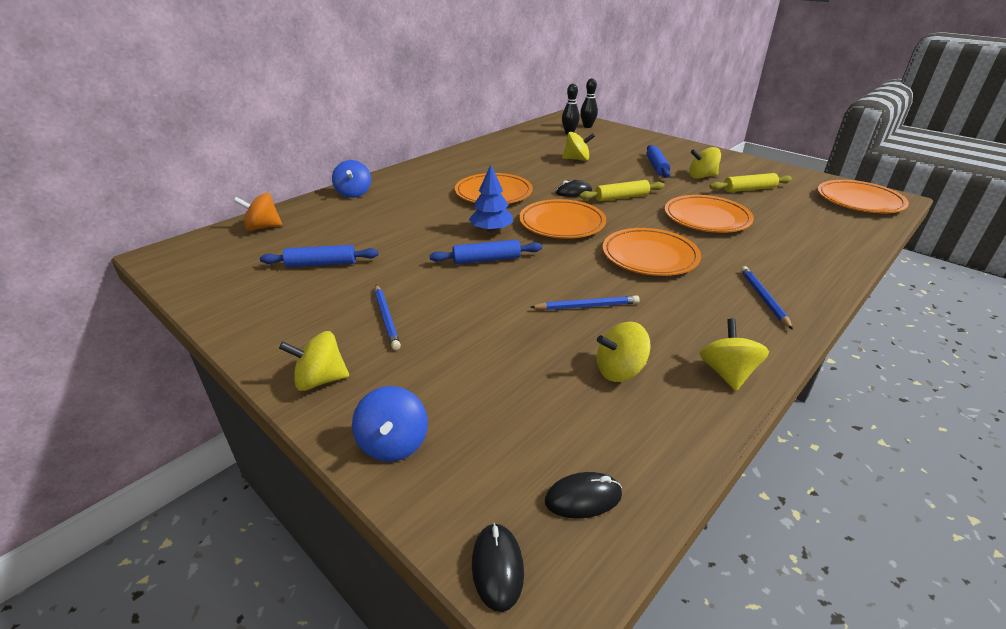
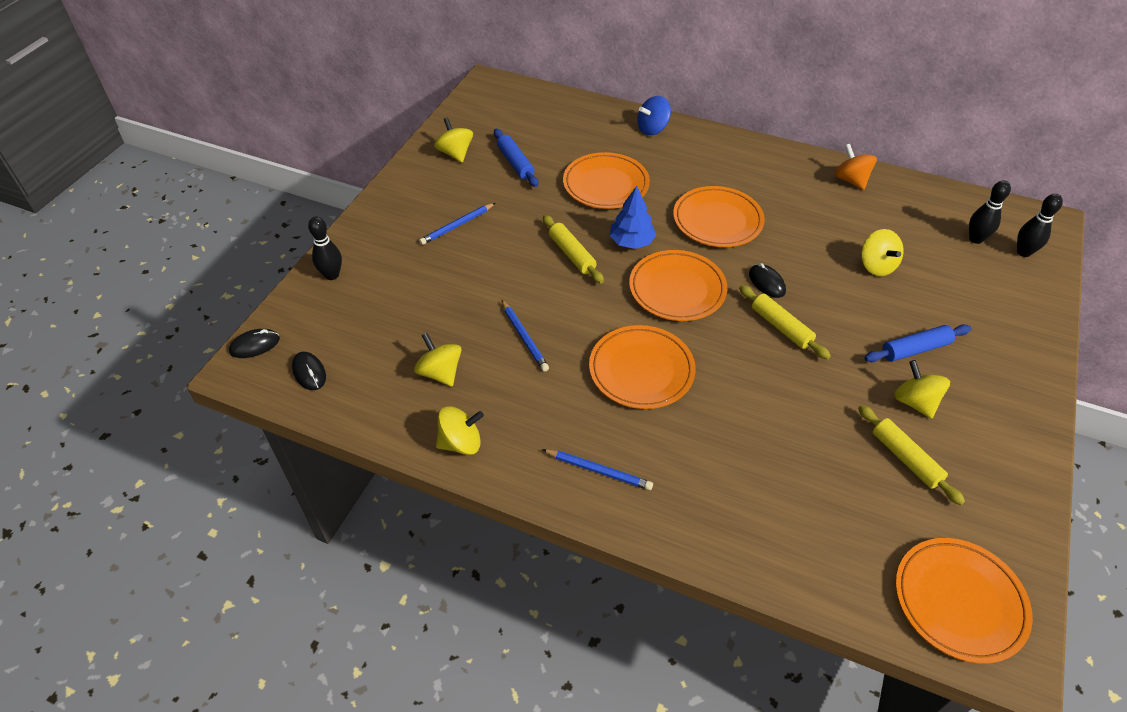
camera: 70 degrees right, 15 degrees up
orange spinning top [234,193,282,231] -> orange spinning top moved to [834,144,877,190]
yellow spinning top [279,331,349,391] -> yellow spinning top moved to [434,117,473,163]
blue spinning top [352,386,428,462] -> black bowling pin [308,217,342,280]
blue rolling pin [429,240,542,264] -> yellow rolling pin [543,215,604,284]
orange plate [665,195,754,233] -> orange plate moved to [563,152,650,209]
blue pencil [741,266,793,330] -> blue pencil turned 45 degrees clockwise [542,449,653,490]

